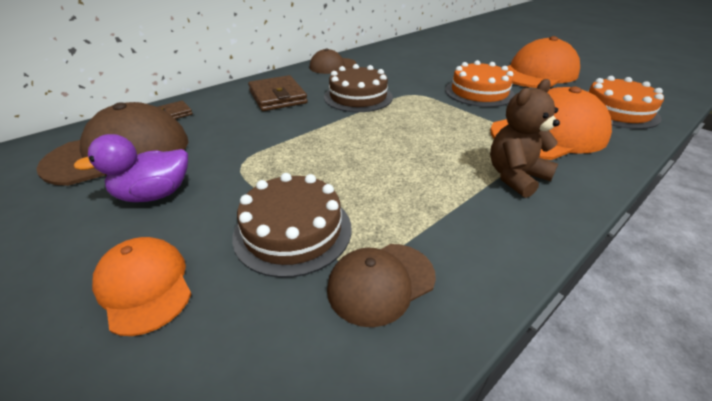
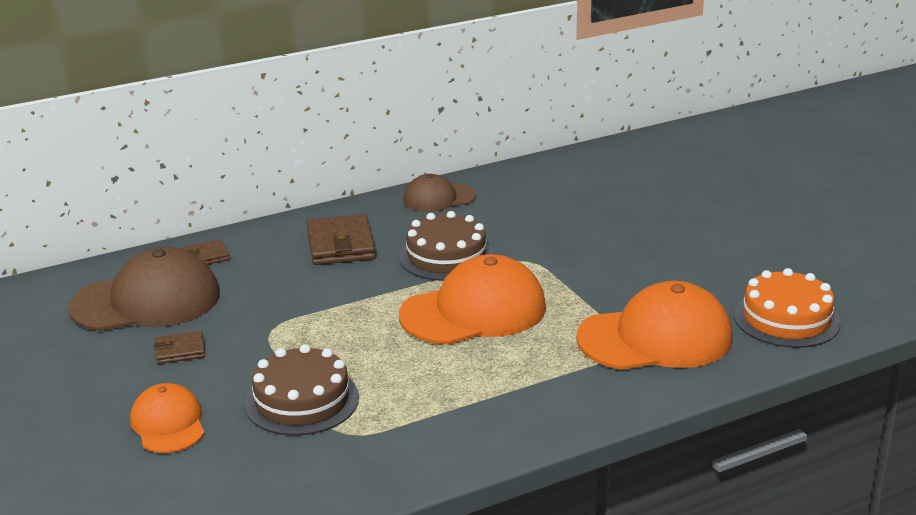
camera: 15 degrees right, 10 degrees down
purple duck [73,134,188,202] -> brown wallet [154,331,205,364]
brown cap [327,244,436,327] -> none
orange cake [445,60,515,107] -> none
brown teddy bear [490,79,560,198] -> none
orange cap [507,36,580,88] -> orange cap moved to [399,254,546,345]

